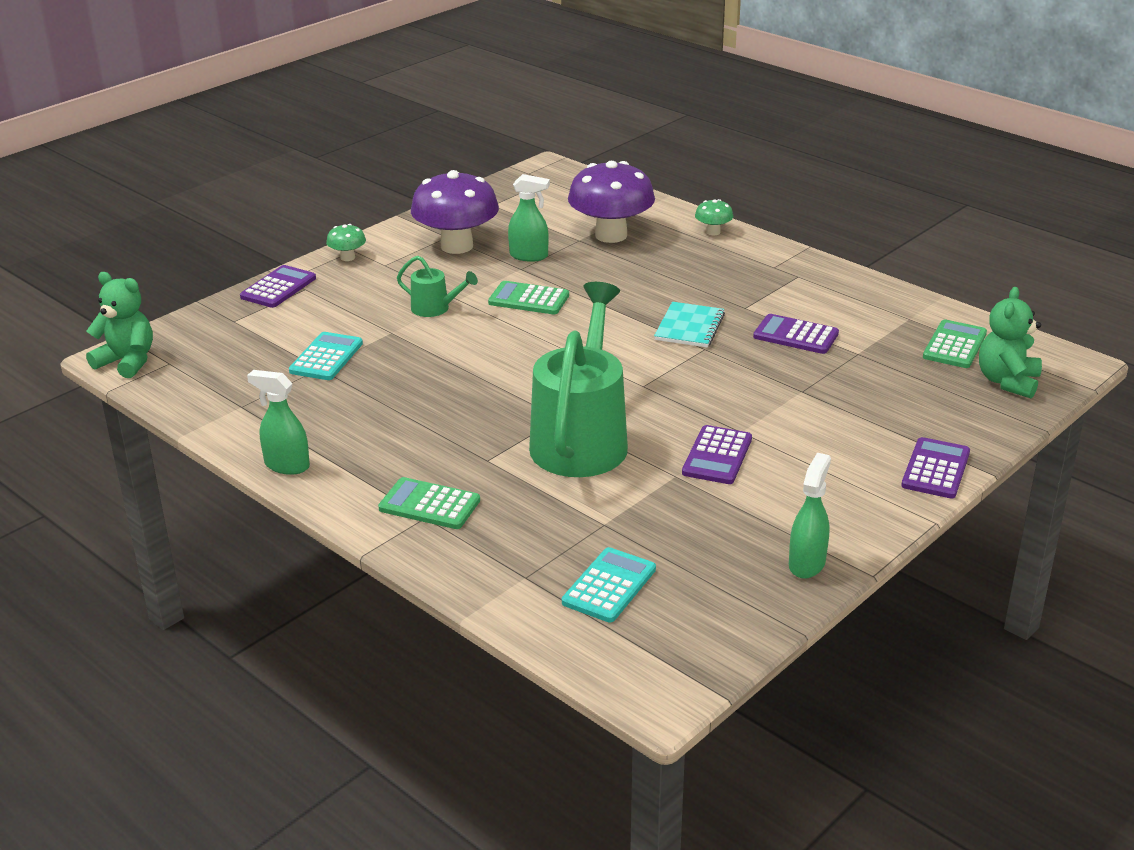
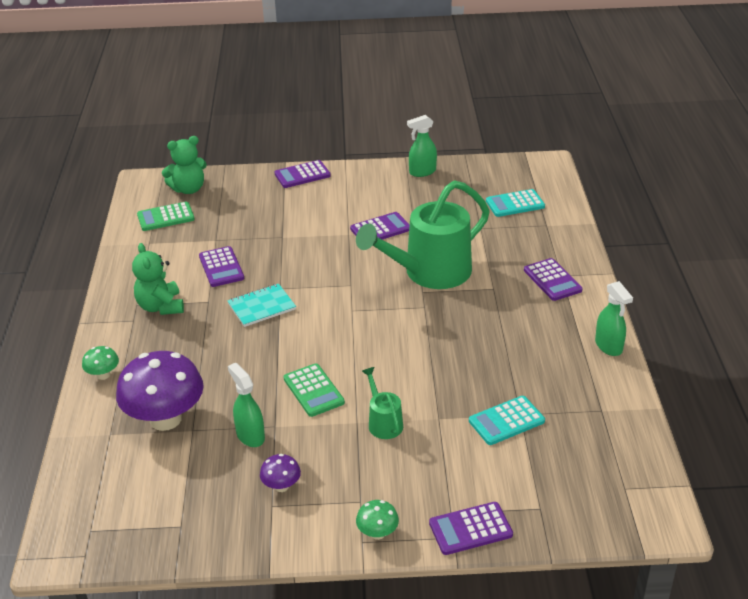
camera: 135 degrees left, 5 degrees up
green teddy bear [86,272,153,378] -> green teddy bear moved to [132,243,184,315]
green calculator [378,477,480,529] -> purple calculator [524,258,583,301]
purple mushroom [411,170,499,254] -> purple mushroom [260,454,301,492], size x0.45

